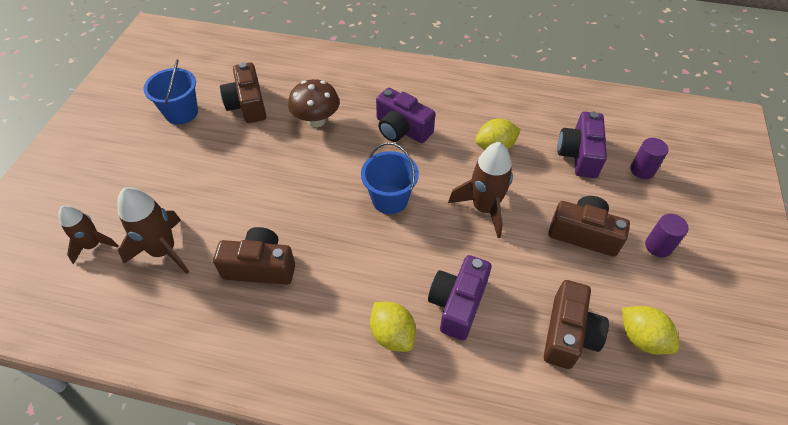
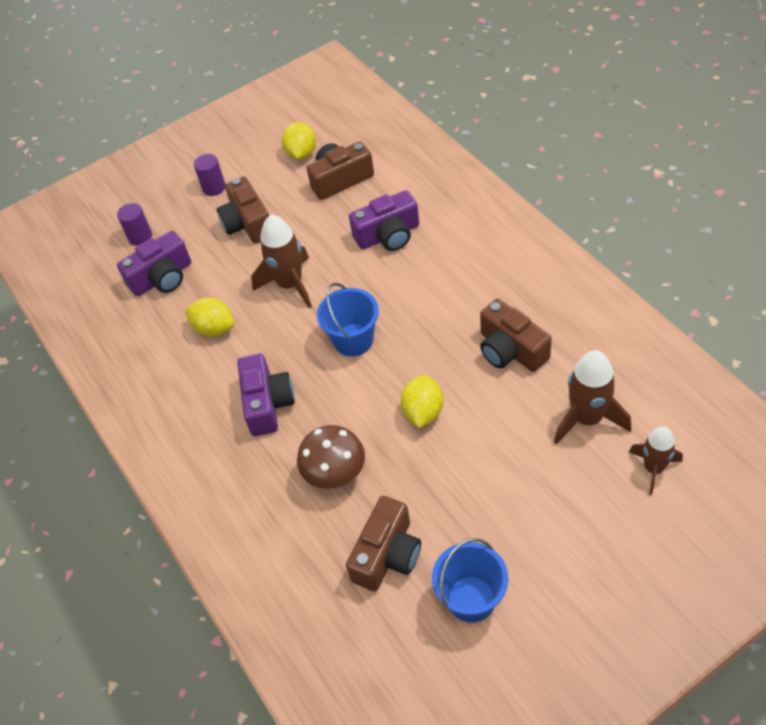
camera: 130 degrees left, 0 degrees up
yellow lemon [370,302,416,352] -> yellow lemon moved to [401,375,443,428]

